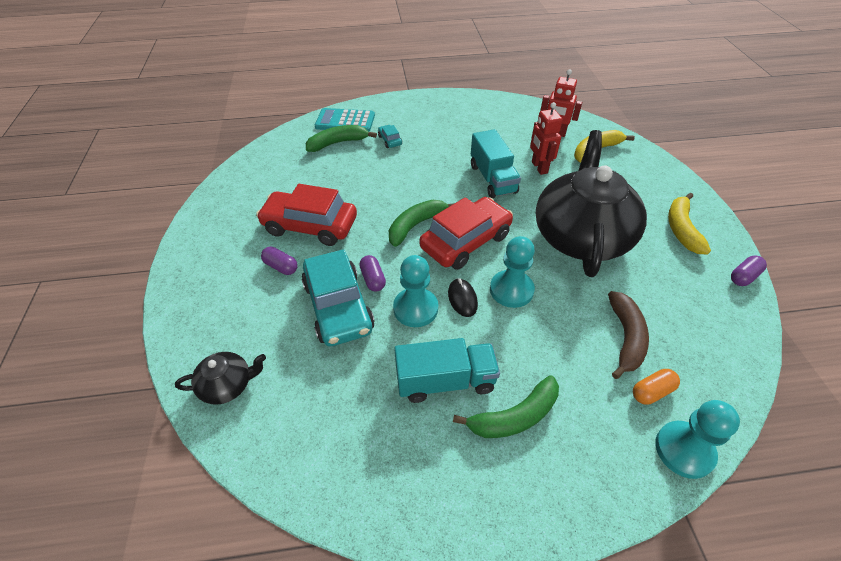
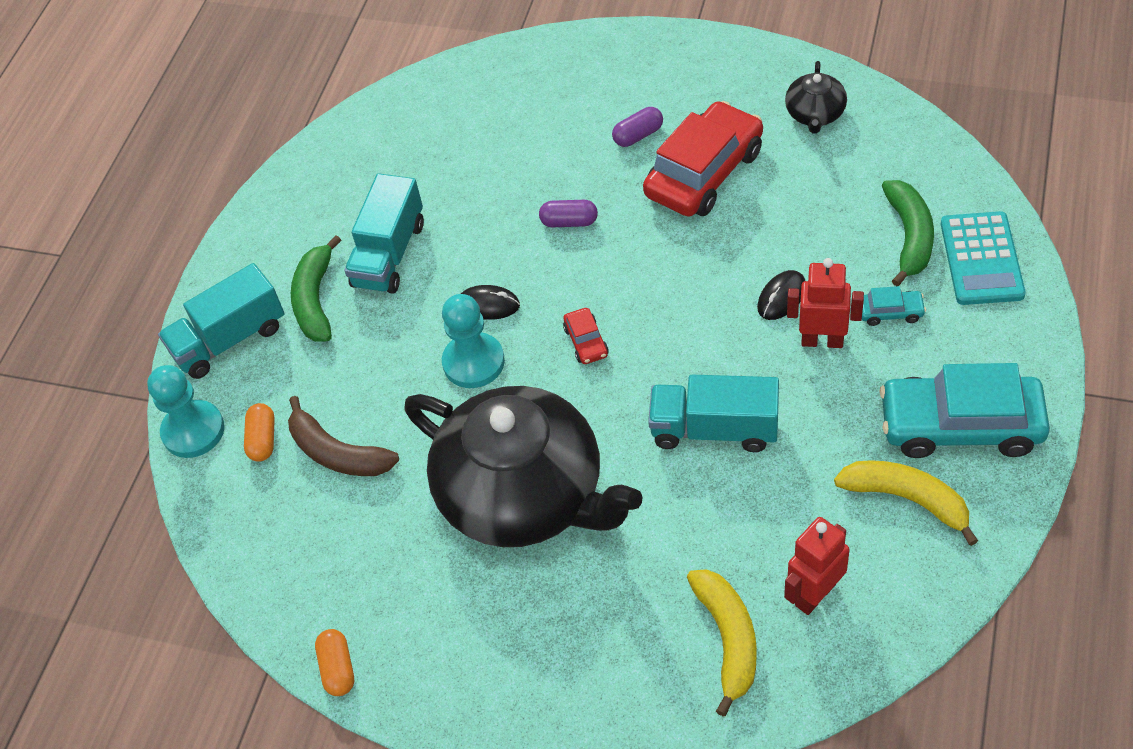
camera: 120 degrees right, 5 degrees up
black teapot [175,352,266,405] -> black teapot moved to [785,61,847,134]
turquoise car [302,249,375,346] -> turquoise car moved to [879,363,1050,458]
turquoise calculator [315,108,375,132] -> turquoise calculator turned 150 degrees clockwise [941,211,1026,305]
green banana [389,200,455,247] -> none
turquoise pawn [393,255,438,327] -> none
red car [419,197,513,270] -> red car [563,308,609,364], size x0.43
red robot [530,102,563,175] -> red robot moved to [787,258,864,348]
yellow banana [668,193,711,254] -> yellow banana moved to [834,460,978,546]
purple capsule [731,256,767,286] -> orange capsule [315,629,354,696]
none -> turquoise truck [158,263,284,379]
none -> black mouse [757,270,805,320]

